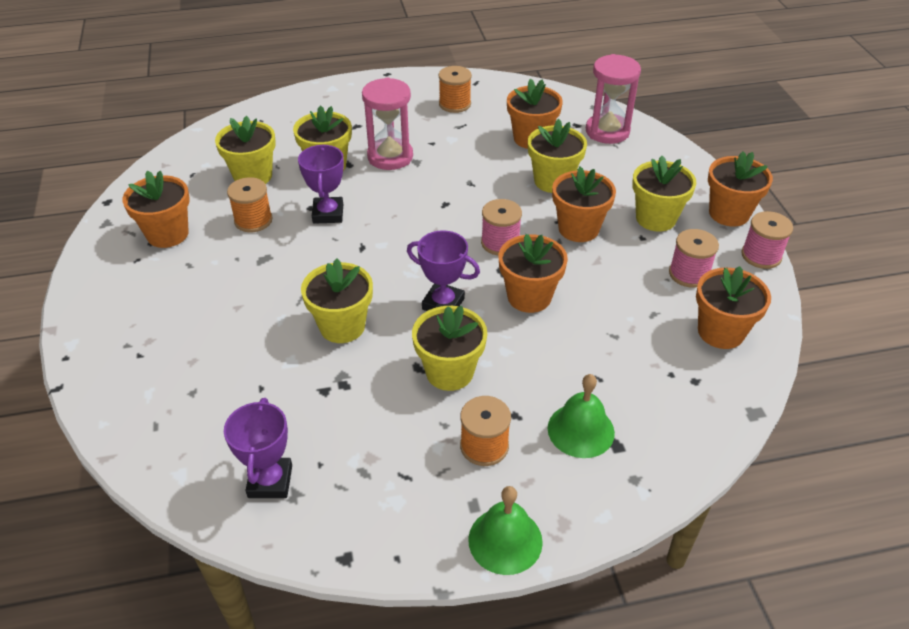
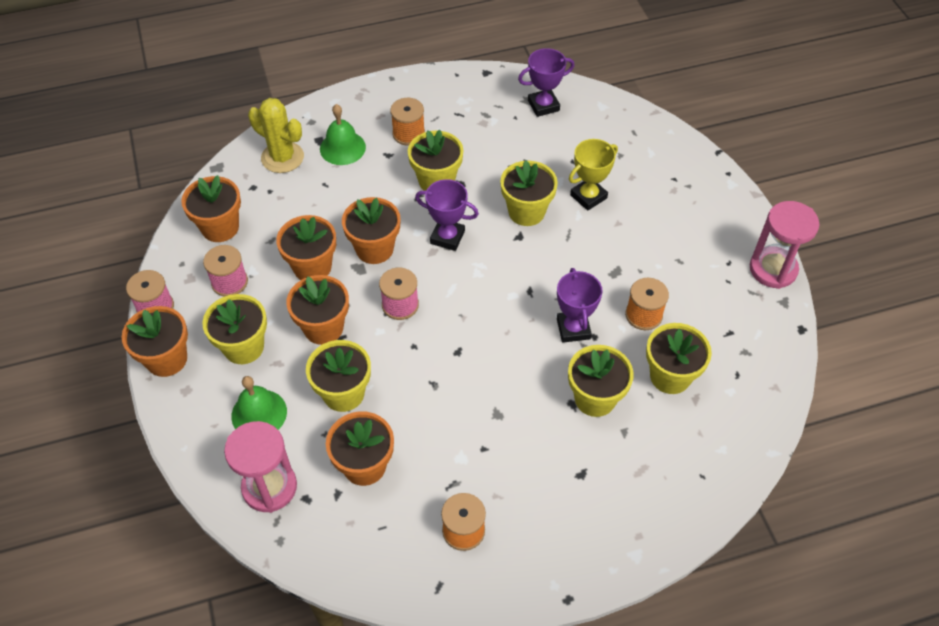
camera: 175 degrees right, 10 degrees up
orange flower pot [122,170,190,248] -> orange flower pot moved to [276,215,336,280]
purple trophy [224,398,292,498] -> purple trophy turned 75 degrees clockwise [518,48,575,117]
pink hourglass [362,78,413,170] -> pink hourglass moved to [750,201,820,289]
green bell [468,486,543,575] -> green bell moved to [231,376,287,430]
none -> yellow cactus [248,98,304,173]
none -> yellow trophy [569,139,618,211]

